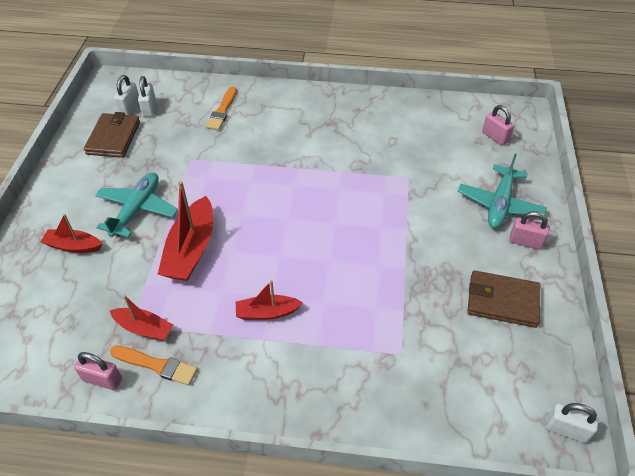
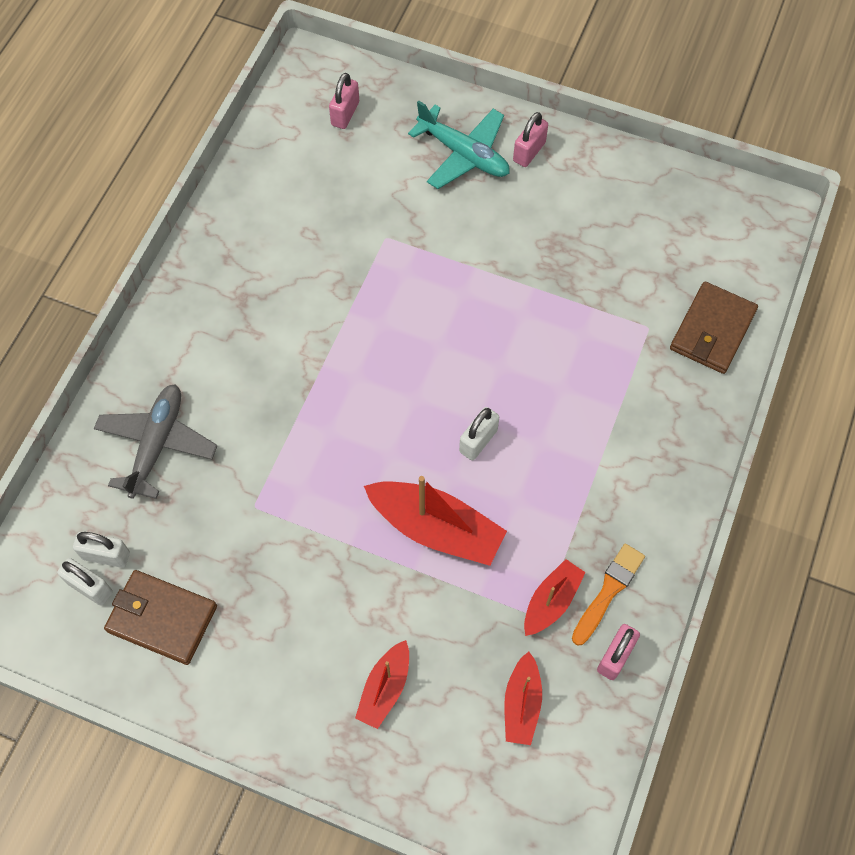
camera: 75 degrees left, 15 degrees up
turquoise plane [95,172,178,238] -> none
orange brush [206,86,237,130] -> grey plane [94,384,217,499]
red boat [236,280,303,320] -> red boat moved to [504,651,542,745]
brown wallet [467,271,540,328] -> brown wallet moved to [670,282,758,374]
pink padlock [482,105,514,146] -> pink padlock turned 45 degrees counterclockwise [329,73,359,129]
white padlock [546,403,599,443] -> white padlock moved to [459,407,499,460]

